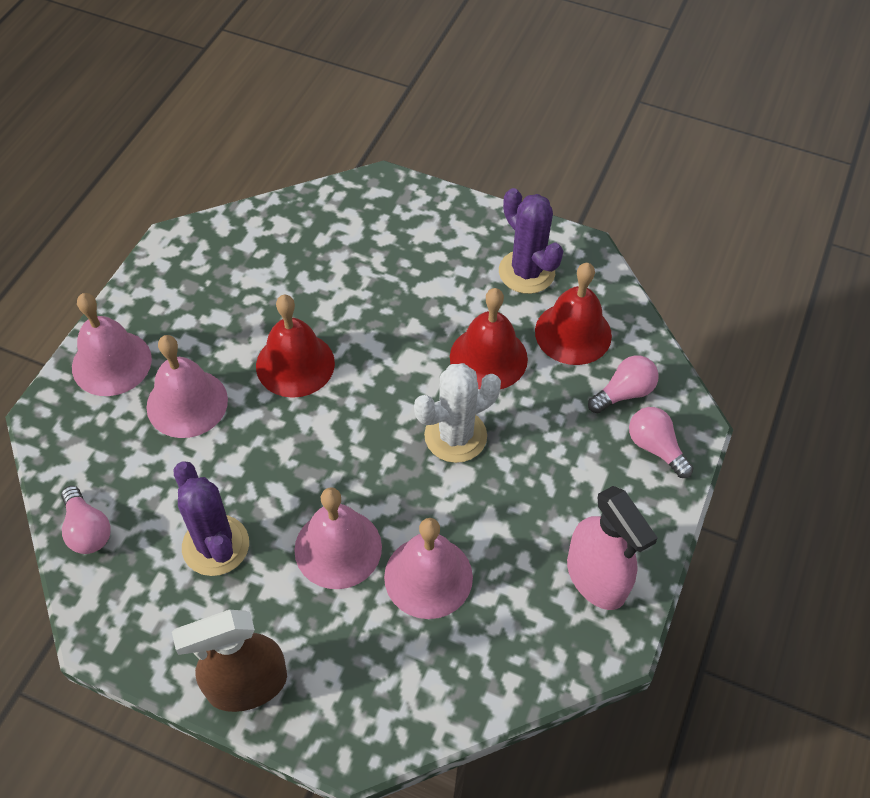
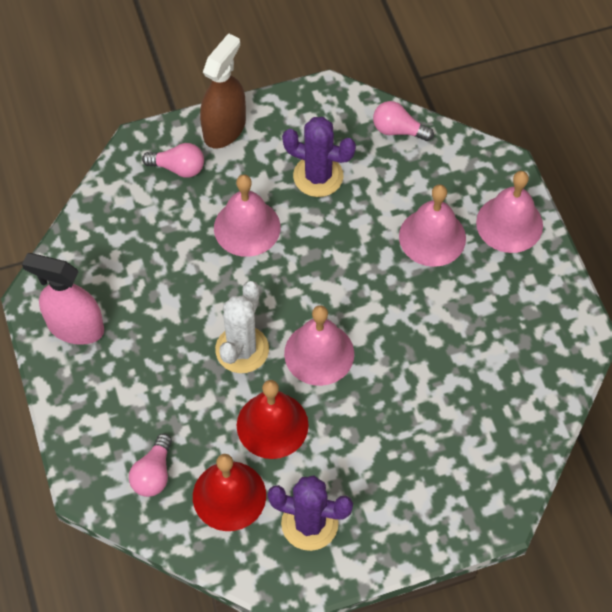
camera: 140 degrees right, 5 degrees up
red bell [256,295,335,398] -> none
pink bell [384,518,473,619] -> pink bell moved to [284,305,354,386]
pink light bulb [629,407,693,478] -> pink light bulb moved to [142,143,204,178]

